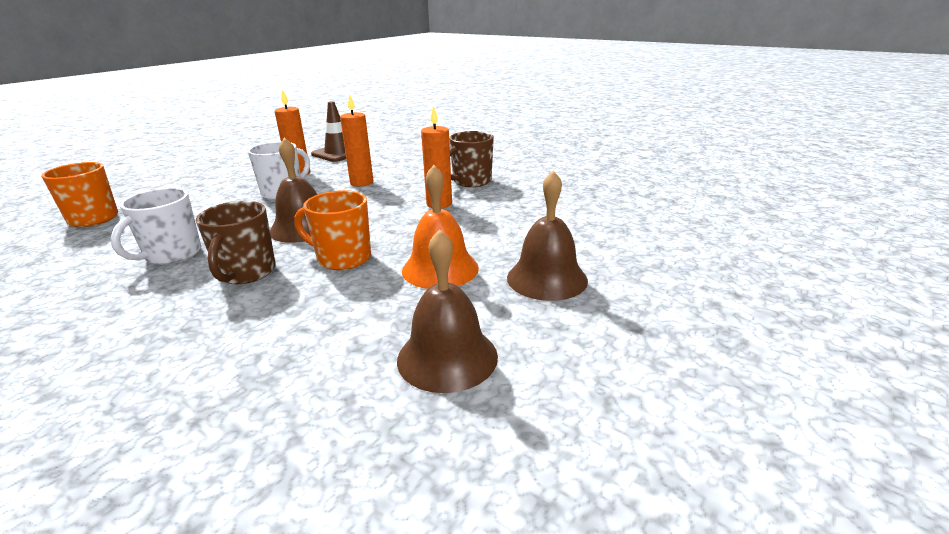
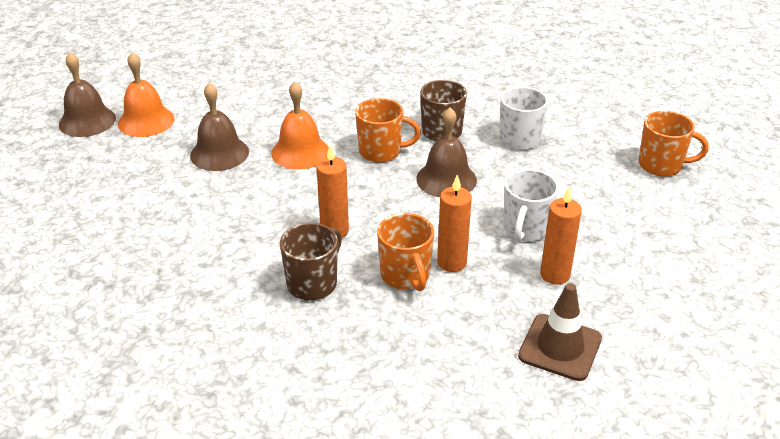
camera: 165 degrees right, 10 degrees up
brown bell [397,229,498,393] -> brown bell moved to [59,52,116,137]
none -> orange bell [118,52,174,137]
none -> orange mug [377,213,434,291]

